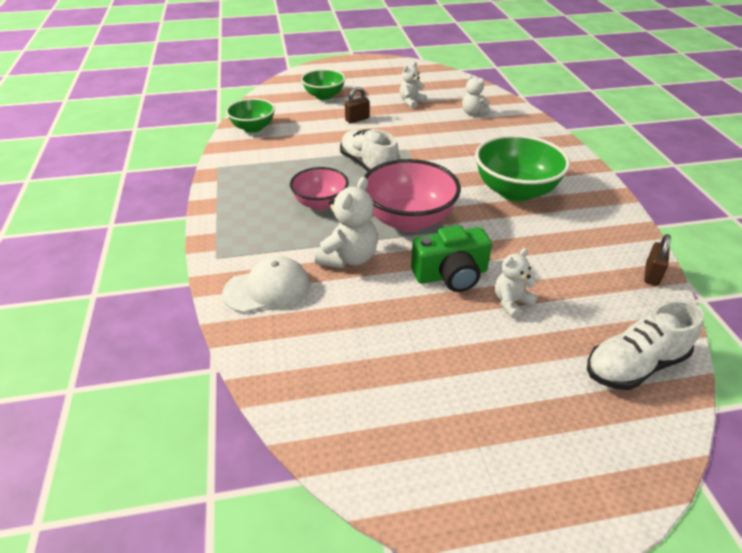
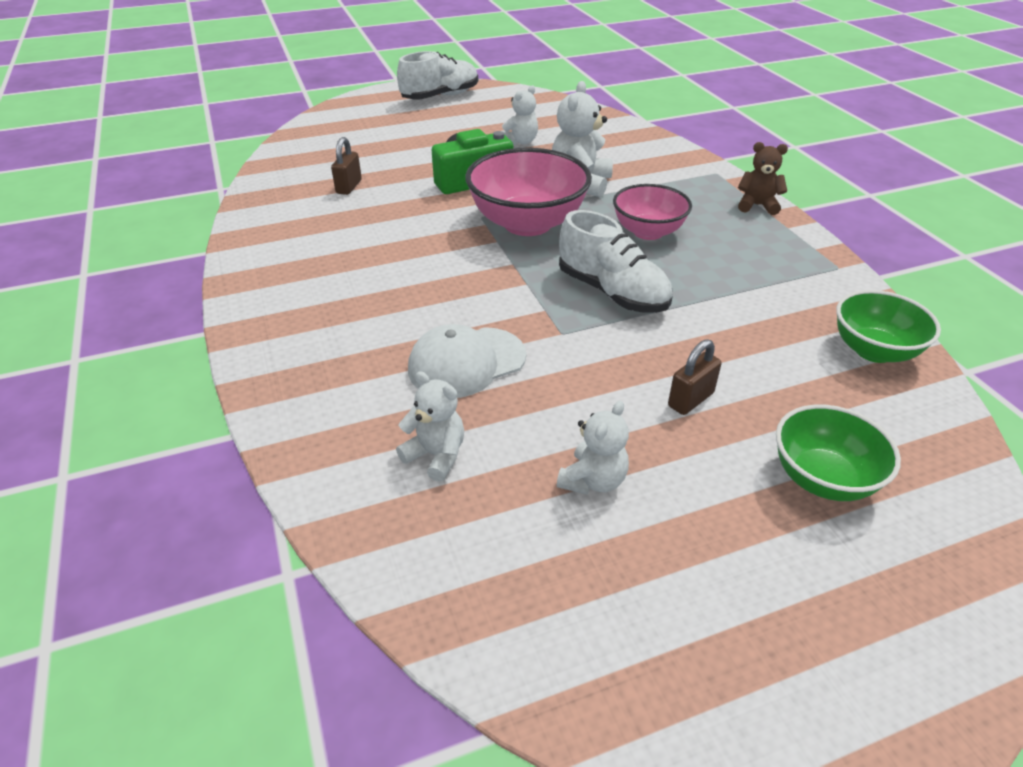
camera: 170 degrees right, 0 degrees up
white cap [222,256,310,313] -> white cap moved to [408,324,526,398]
green bowl [475,134,570,202] -> none
white teddy bear [495,248,538,318] -> white teddy bear moved to [502,85,538,145]
white shoe [587,300,704,390] -> white shoe moved to [397,51,478,99]
brown padlock [644,234,671,286] -> brown padlock moved to [331,137,362,195]
none -> brown teddy bear [738,142,788,215]

